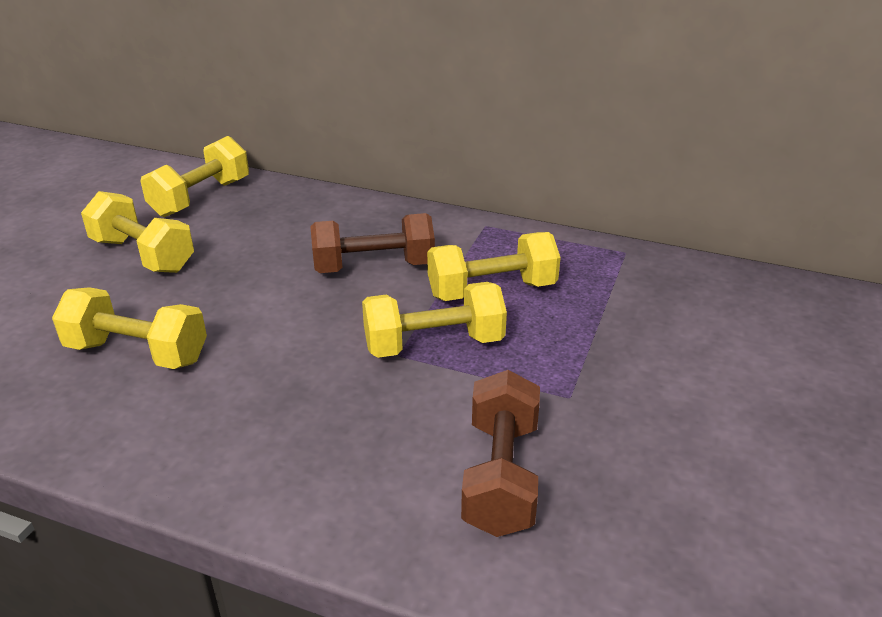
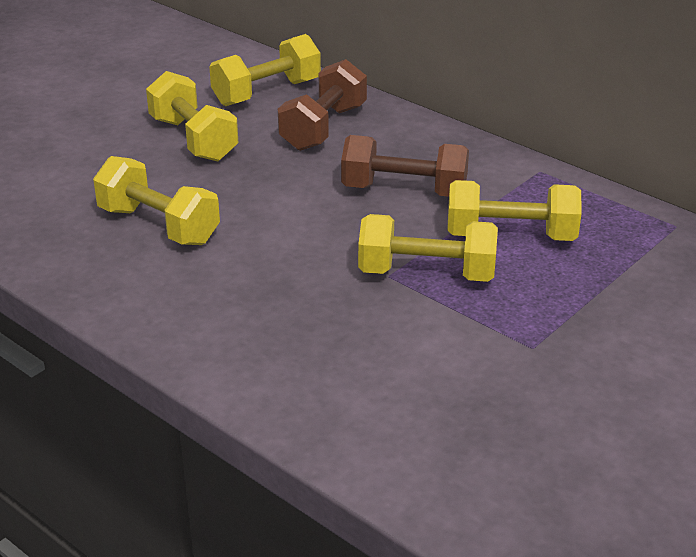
camera: 20 degrees right, 0 degrees up
brown dumbbell [461,370,540,537] -> brown dumbbell moved to [278,59,367,151]

